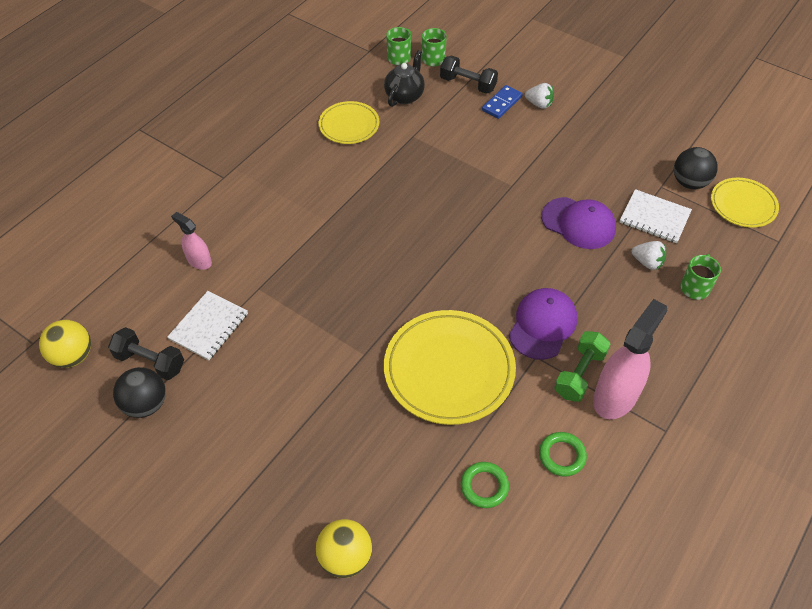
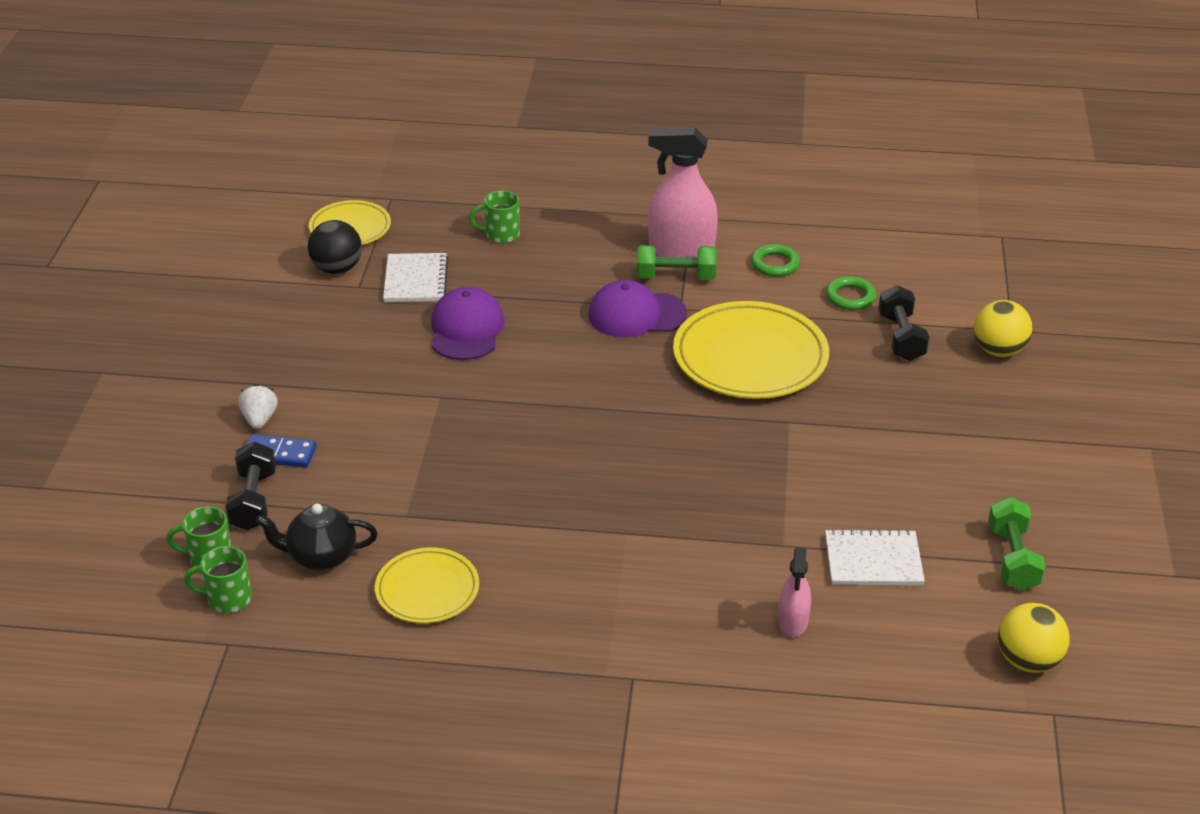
camera: 120 degrees left, 15 degrees down
black dumbbell [108,327,184,380] -> black dumbbell moved to [878,285,929,361]
black ball [113,367,166,418] -> green dumbbell [988,497,1046,591]
white strawberry [632,241,666,270] -> none

